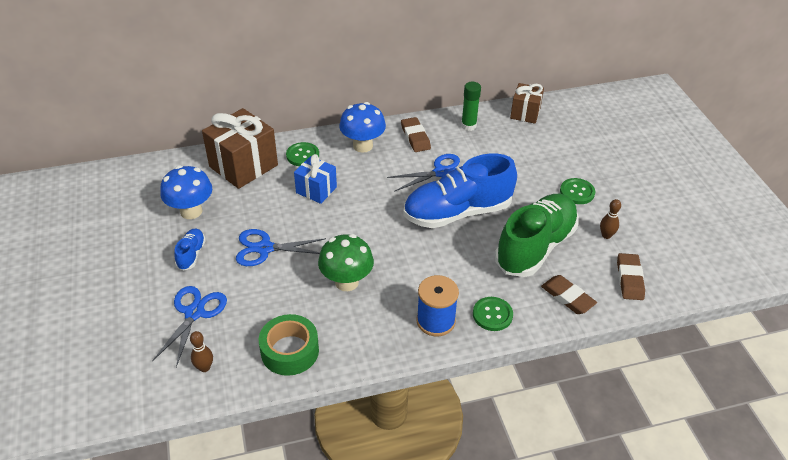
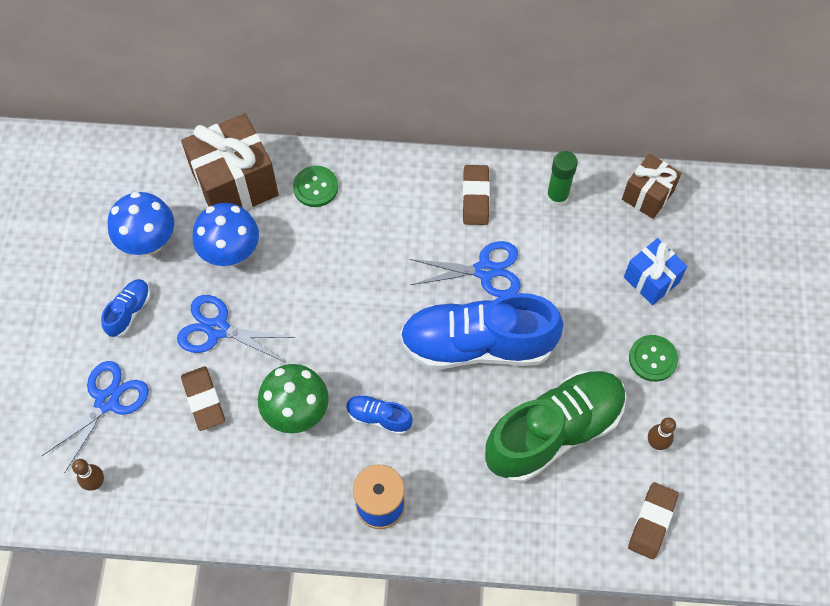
camera: 20 degrees right, 20 degrees up
green tape [259,314,319,376] -> none
blue gift [294,154,337,204] -> blue gift moved to [624,238,688,305]
blue mushroom [339,102,386,153] -> blue mushroom moved to [192,203,259,266]
green button [473,297,513,331] -> none
brown eraser [541,275,597,314] -> brown eraser moved to [181,366,225,431]
none -> blue shoe [346,395,413,435]

